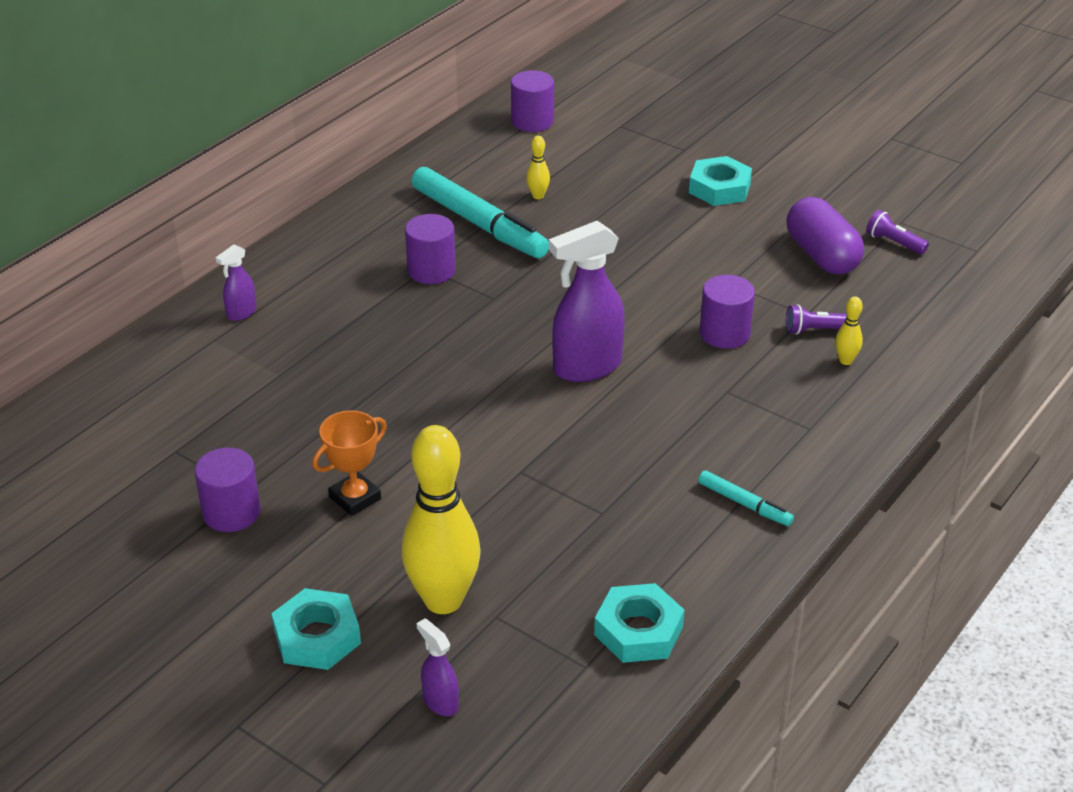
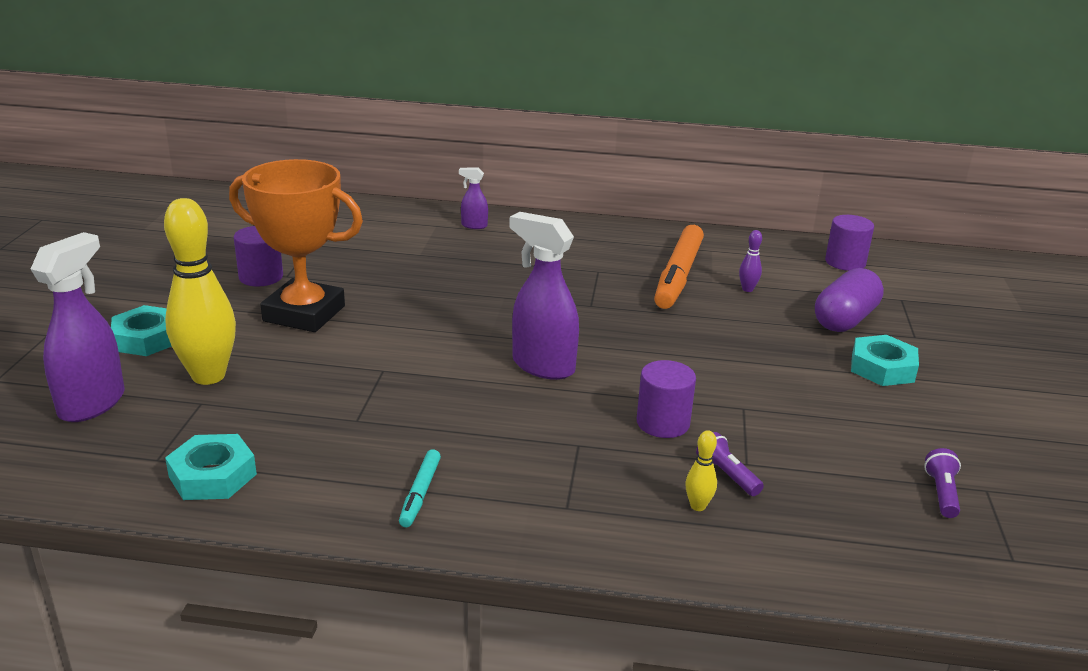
camera: 60 degrees right, 10 degrees down
orange trophy [312,410,387,516] -> orange trophy [229,159,363,332], size x1.98
purple cylinder [405,214,456,284] -> none
turquoise marker [411,167,549,258] -> orange marker [654,225,704,309]
purple spray bottle [416,618,459,716] -> purple spray bottle [31,232,125,422], size x2.04
yellow bowling pin [526,136,550,199] -> purple bowling pin [739,230,762,292]
purple capsule [787,197,864,275] -> purple capsule moved to [815,268,884,332]

